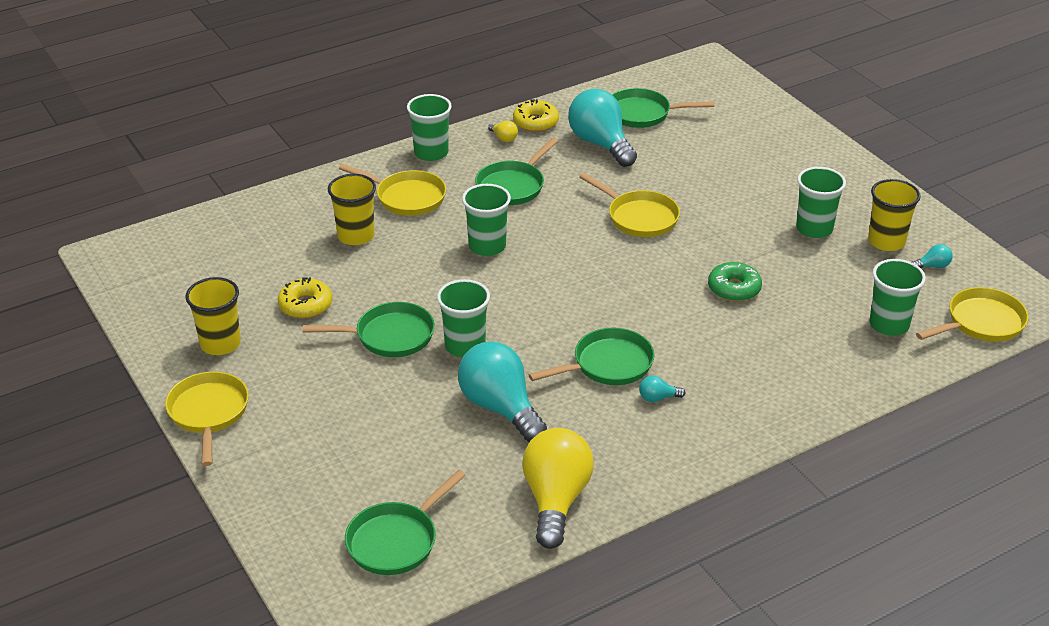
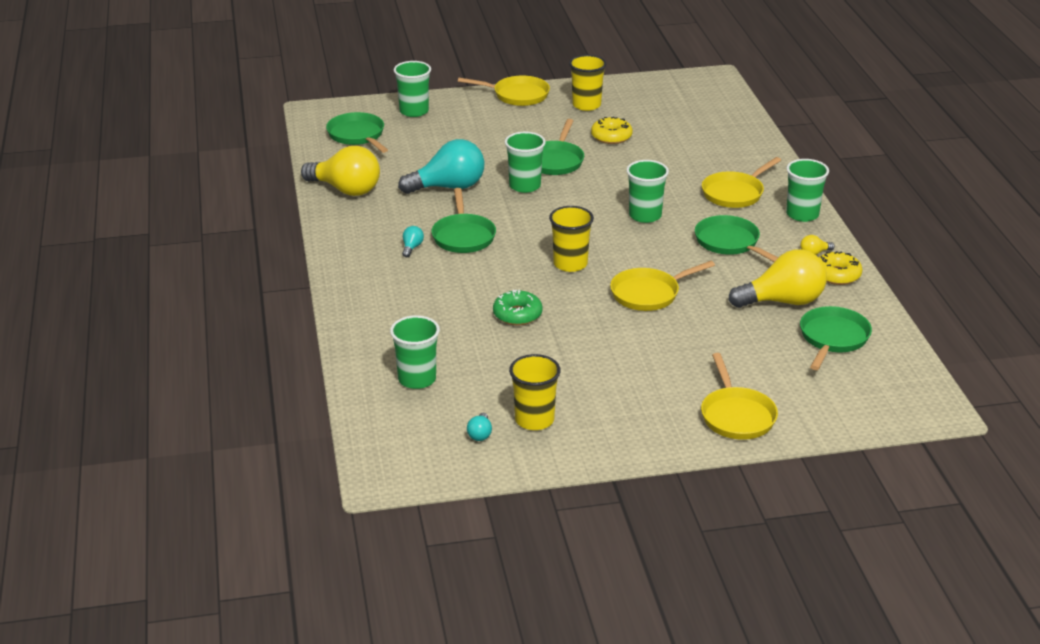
camera: 110 degrees right, 5 degrees down
yellow cup [328,174,376,245] -> yellow cup moved to [549,206,594,272]
turquoise light bulb [568,89,637,167] -> yellow light bulb [729,249,827,308]
green cup [796,167,846,238] -> green cup moved to [394,61,431,117]
yellow pan [916,287,1029,342] -> yellow pan moved to [701,353,778,440]

